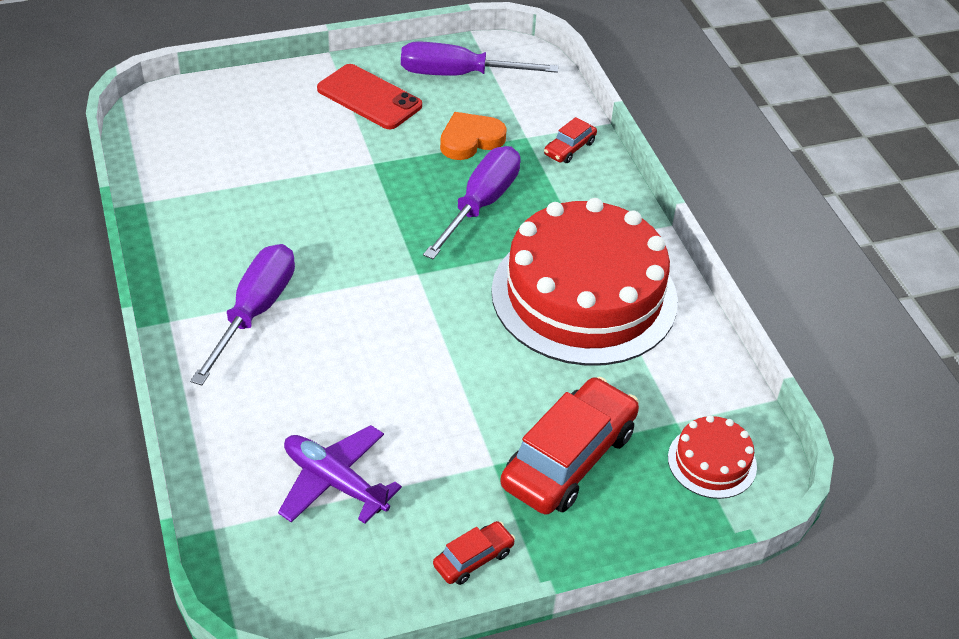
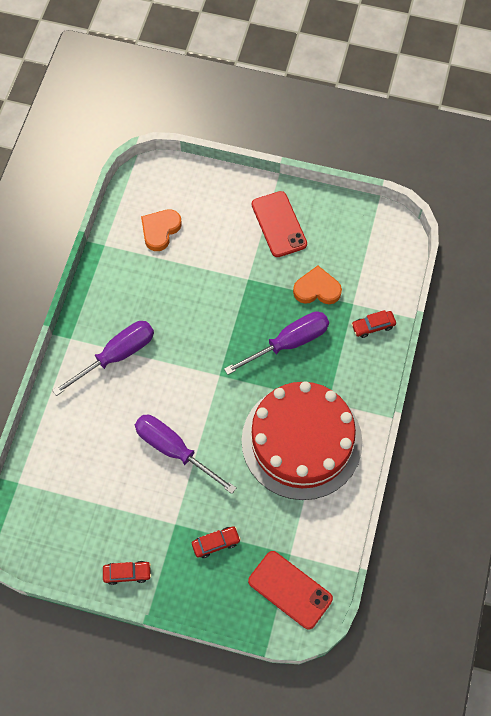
camera: 35 degrees right, 20 degrees up
purple plane [278,425,402,524] -> none
purple screwdriver [401,41,558,76] -> purple screwdriver moved to [135,415,236,494]
red car [500,377,639,515] -> red car [192,526,241,558], size x0.47
red cake [668,415,757,499] -> red phone [248,551,333,630]
none -> orange heart [141,209,182,251]

